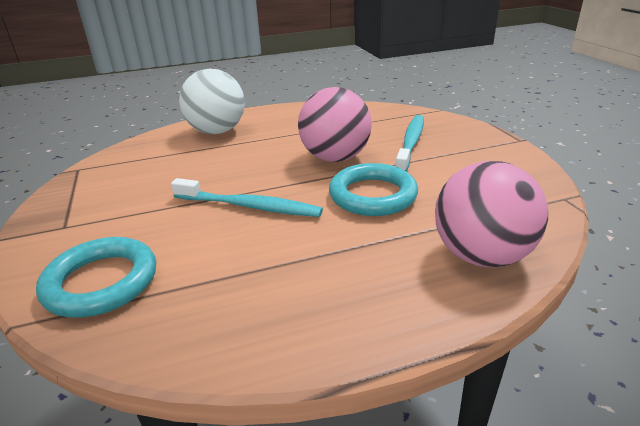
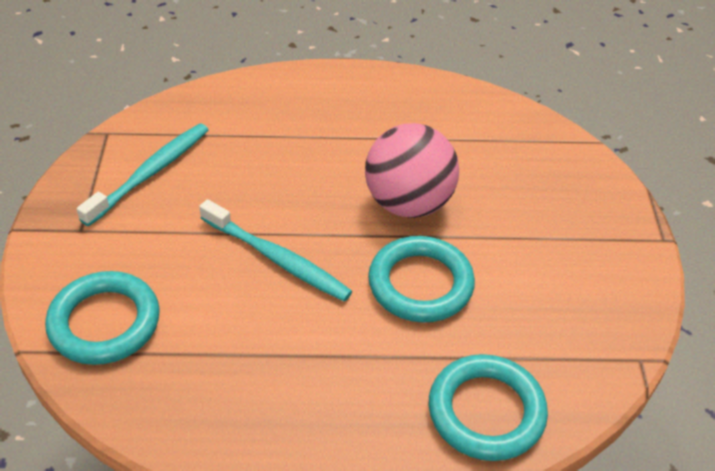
camera: 15 degrees right, 15 degrees up
white ball [179,69,245,134] -> none
turquoise toothbrush [396,115,424,171] -> turquoise toothbrush moved to [76,123,208,226]
pink ball [435,161,548,267] -> turquoise ring [429,354,548,461]

